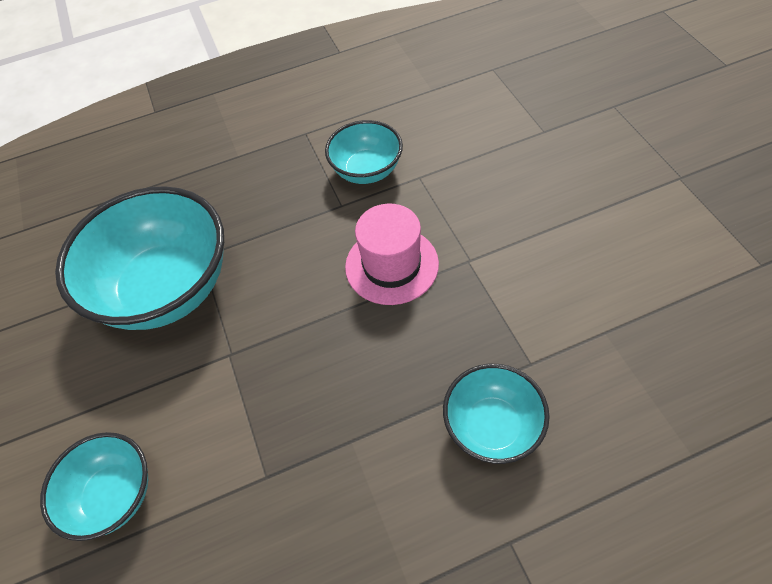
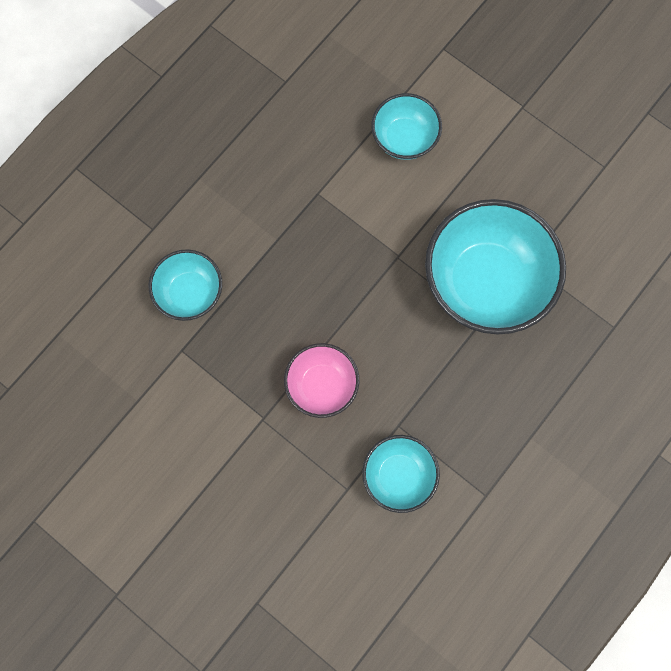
camera: 145 degrees right, 20 degrees up
pink hat [345,204,439,305] -> pink bowl [284,343,359,418]

